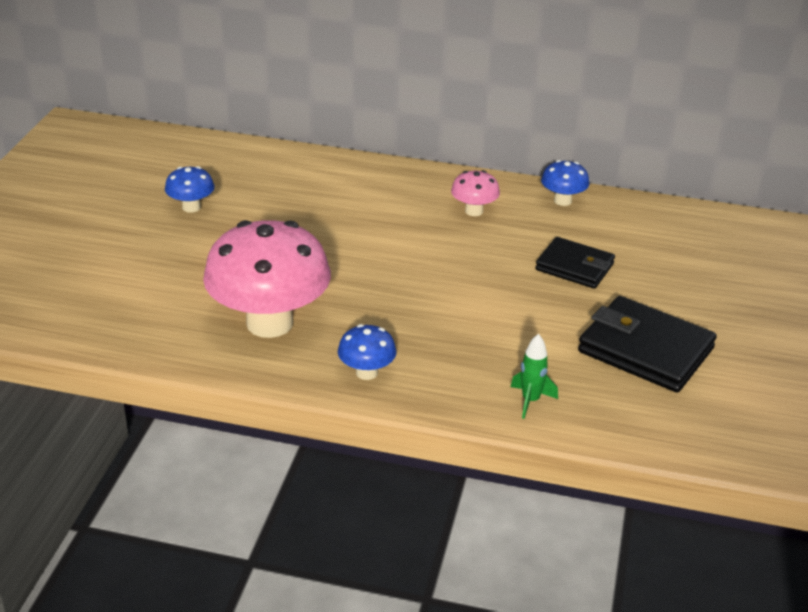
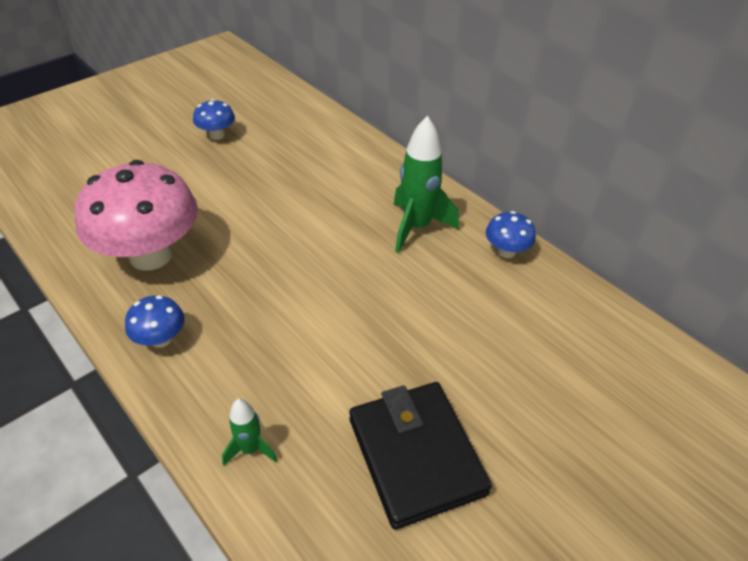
camera: 35 degrees right, 10 degrees up
pink mushroom [451,170,500,216] -> green rocket [394,116,459,253]
black wallet [535,237,615,289] -> none

